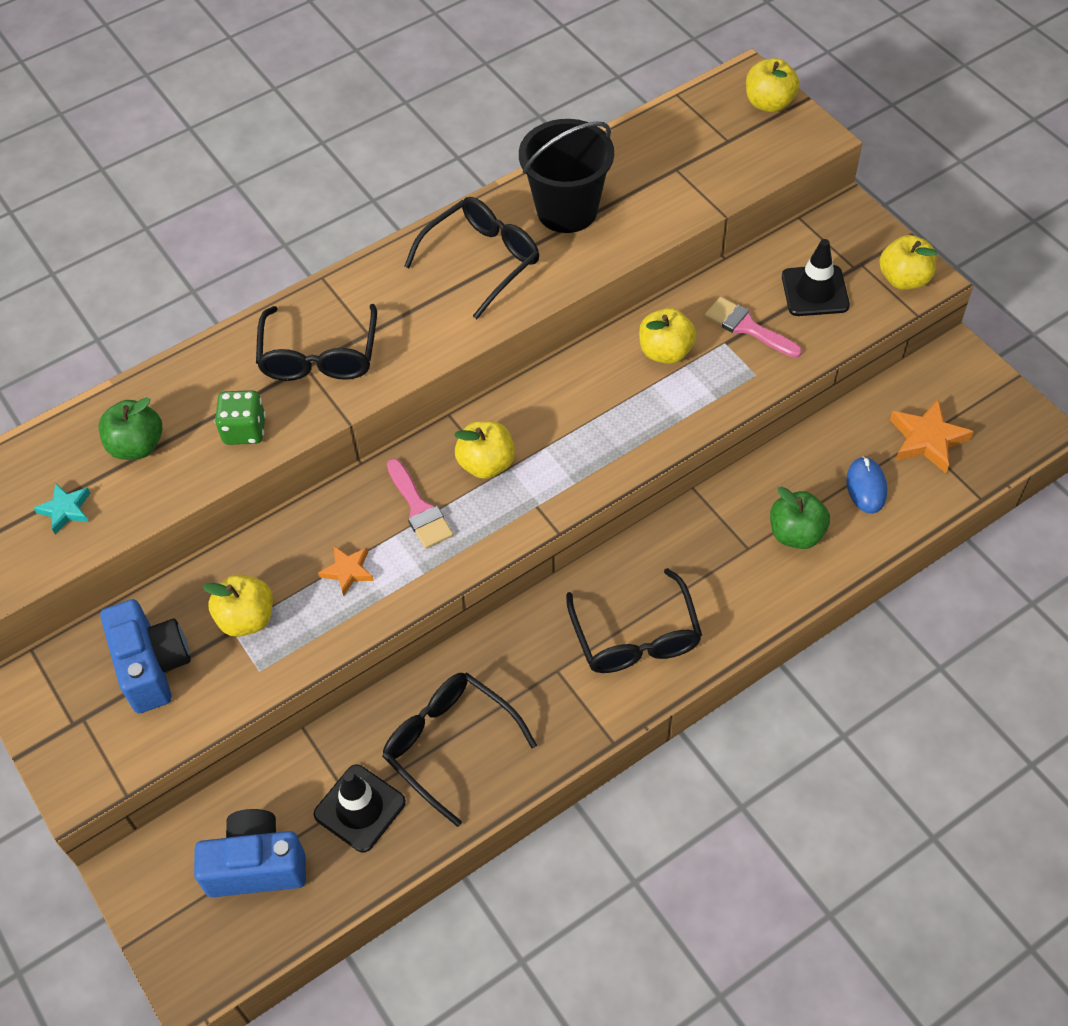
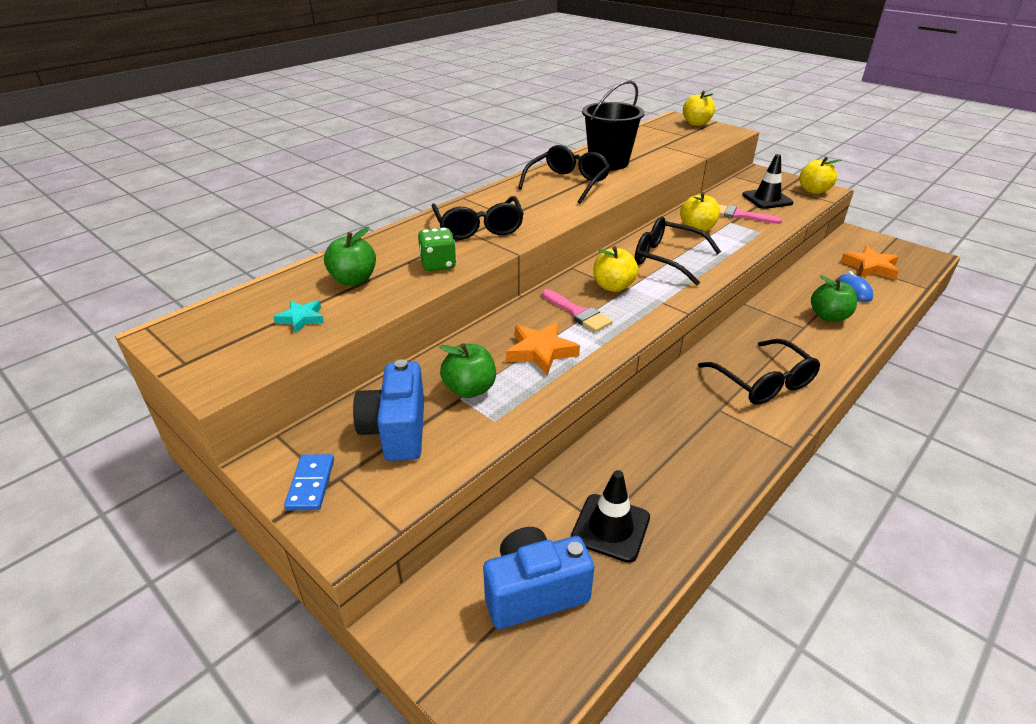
camera: 15 degrees left, 20 degrees down
blue camera [100,599,191,713] -> blue camera turned 150 degrees counterclockwise [353,359,424,461]
yellow apple [203,574,273,637] -> green apple [440,343,496,398]
orange star [318,546,374,596] -> orange star [506,322,580,375], size x1.62
black glasses [382,673,537,827] -> black glasses moved to [635,217,721,285]
none -> blue domino [284,454,334,510]

